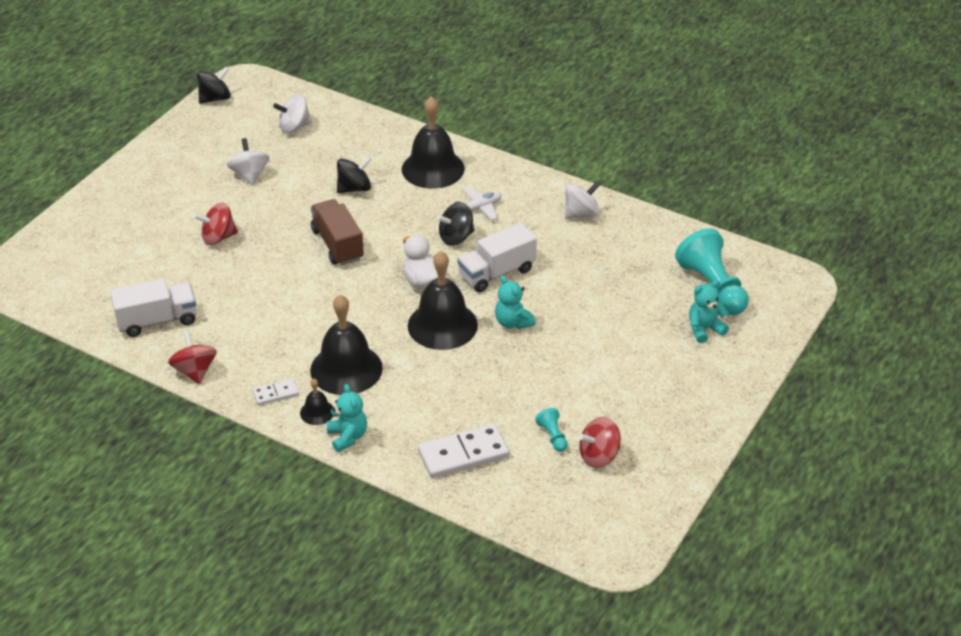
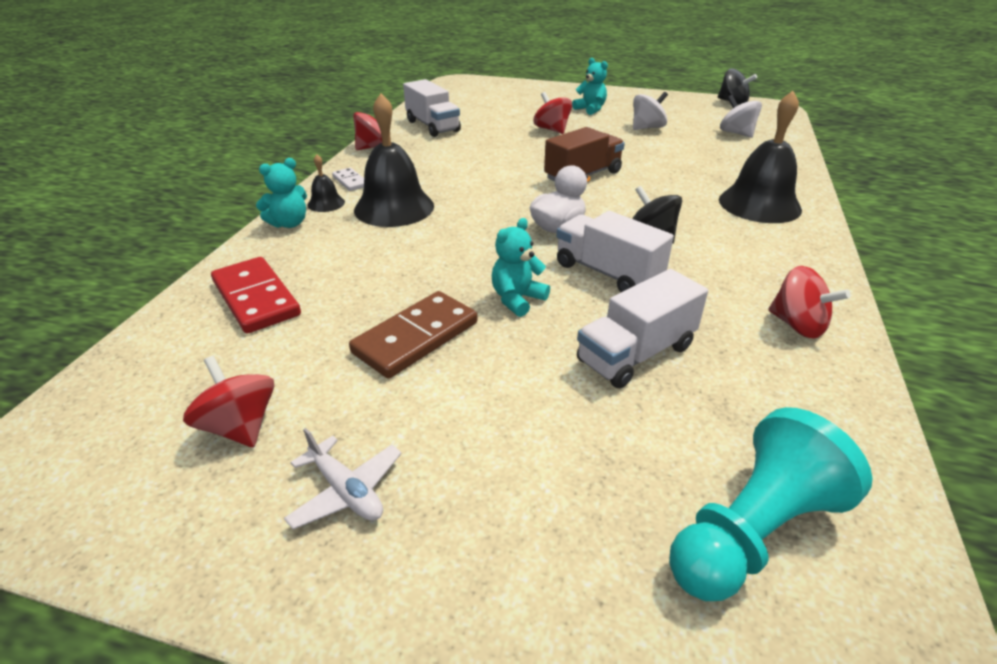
camera: 75 degrees right, 5 degrees down
black spinning top [337,156,372,193] -> none
black bell [408,251,478,350] -> none
white domino [418,424,509,478] -> red domino [211,257,301,334]
white plane [451,187,502,221] -> white plane moved to [284,428,402,530]
turquoise pawn [535,408,568,452] -> none
white spinning top [565,181,601,219] -> red spinning top [768,266,851,339]
turquoise teddy bear [689,280,729,343] -> turquoise teddy bear moved to [572,58,608,115]
none -> brown domino [349,291,477,379]
none -> white truck [577,269,708,388]

